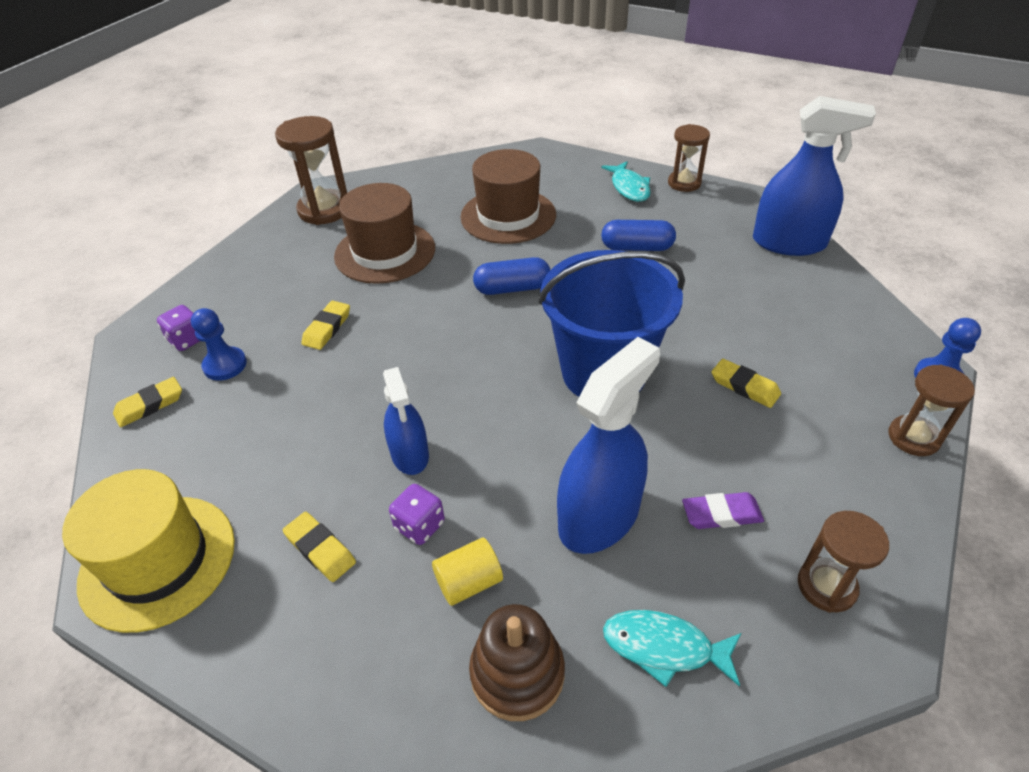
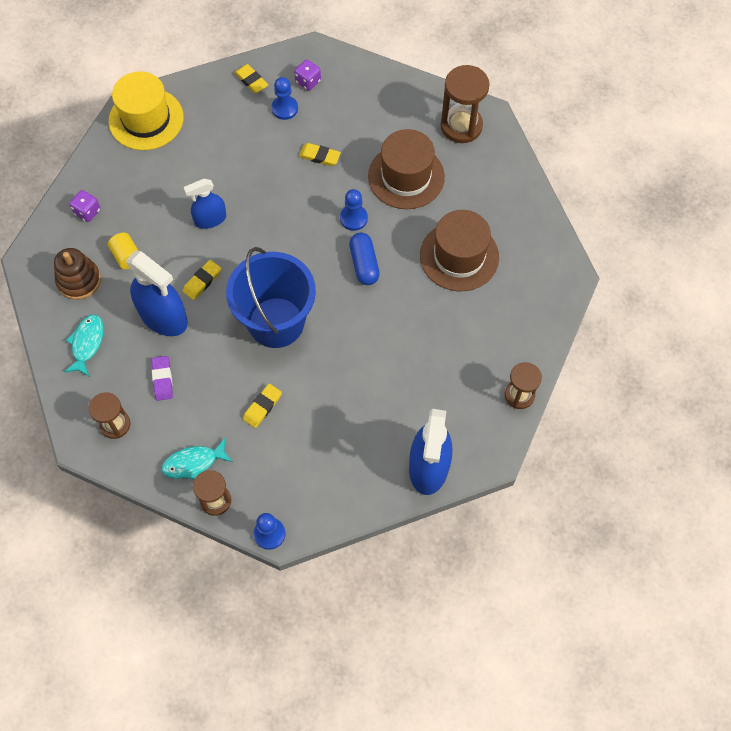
camera: 85 degrees right, 20 degrees up
yellow eraser [283,512,356,582] -> yellow eraser moved to [183,260,221,300]
purple dice [389,484,445,545] -> purple dice moved to [70,190,100,222]
turquoise fish [601,161,651,202] -> turquoise fish moved to [162,438,233,480]
blue capsule [601,220,676,251] -> none
none -> blue pawn [340,189,368,231]

